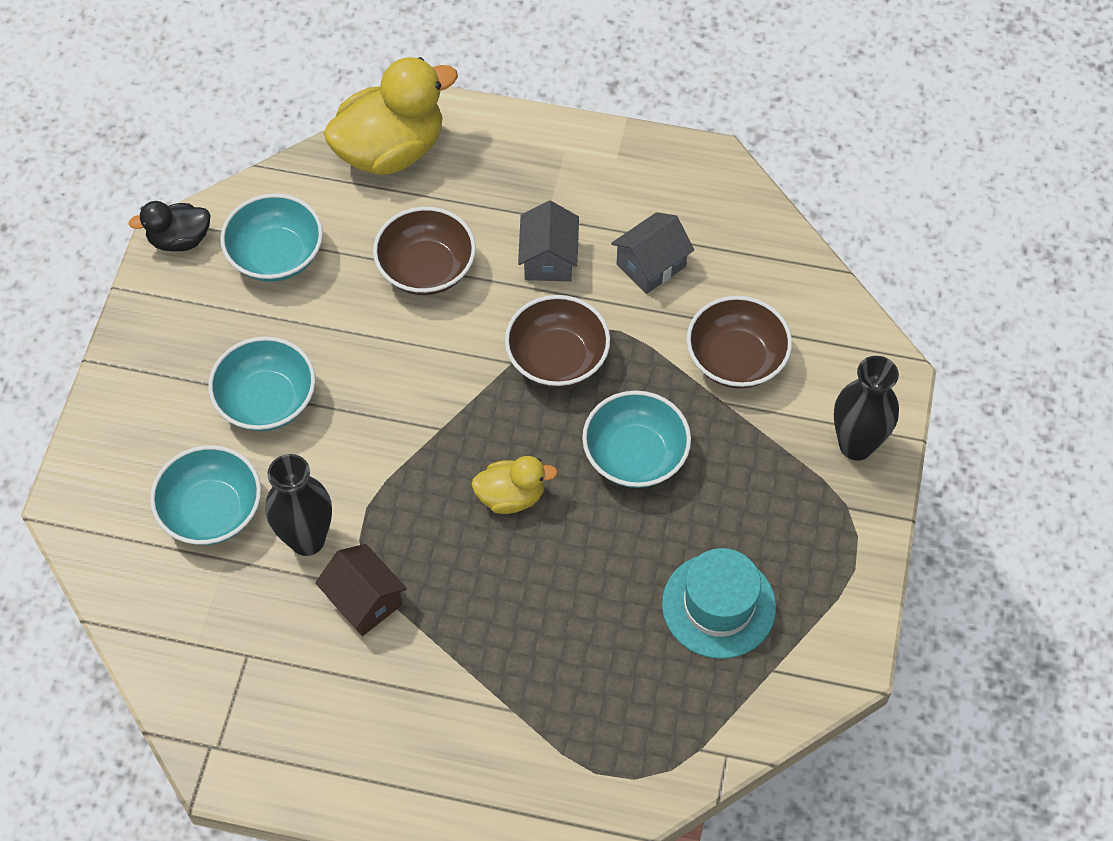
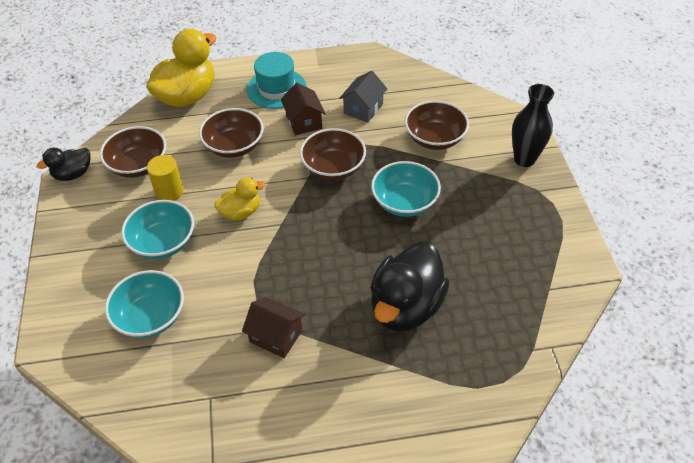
camera: 20 degrees left, 10 degrees down
turquoise bowl [220,194,323,282] -> brown bowl [100,126,166,178]
black vase [265,454,332,556] -> none
yellow duck [471,456,558,514] -> yellow duck moved to [214,178,265,220]
grey house [518,201,579,281] -> brown house [281,83,326,135]
turquoise hat [662,548,776,659] -> turquoise hat moved to [247,52,307,109]
none -> yellow cylinder [147,155,184,201]
none -> black duck [371,242,449,332]

